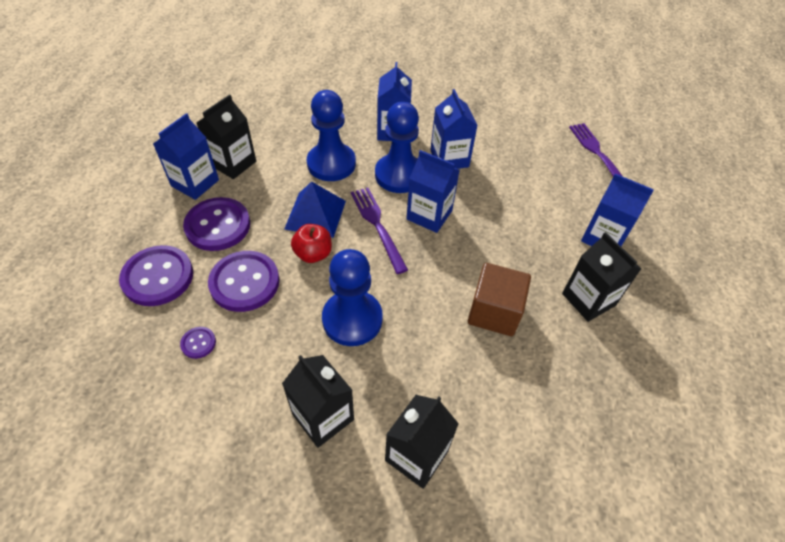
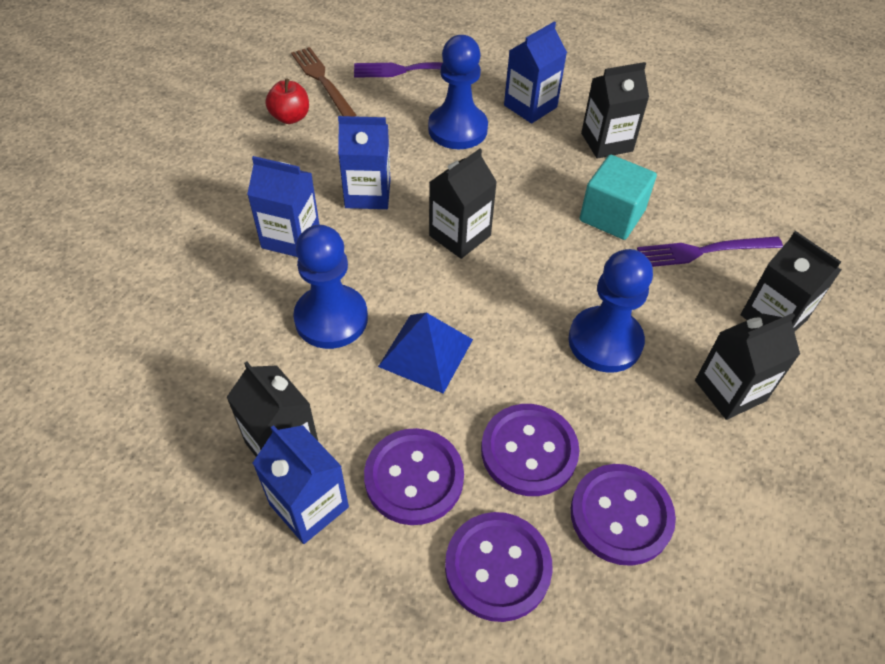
camera: 75 degrees left, 0 degrees up
purple button [180,327,216,359] -> purple button [571,464,676,566], size x2.20
red apple [291,224,332,263] -> red apple moved to [266,78,309,124]
purple fork [351,187,408,274] -> purple fork moved to [637,237,783,267]
blue pawn [375,102,419,193] -> blue pawn moved to [428,35,488,149]
blue carton [406,150,460,233] -> black carton [429,149,497,259]
brown cube [468,263,531,336] -> turquoise cube [580,154,657,240]
none -> brown fork [291,47,356,117]

